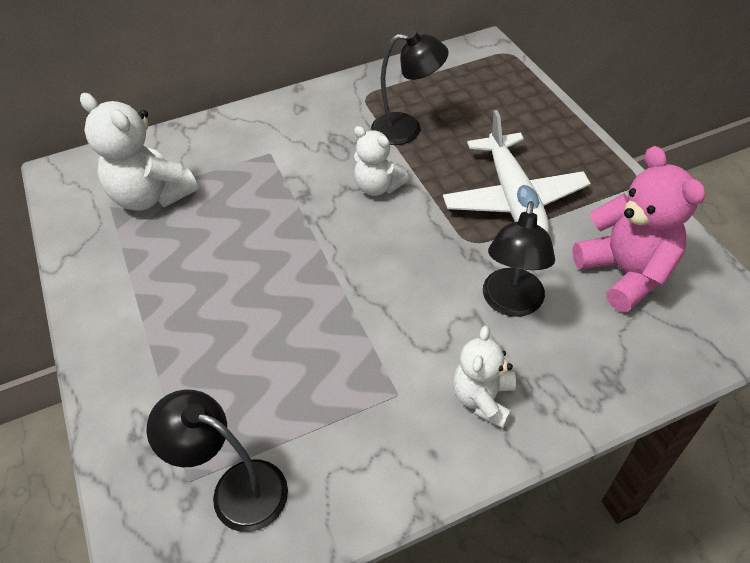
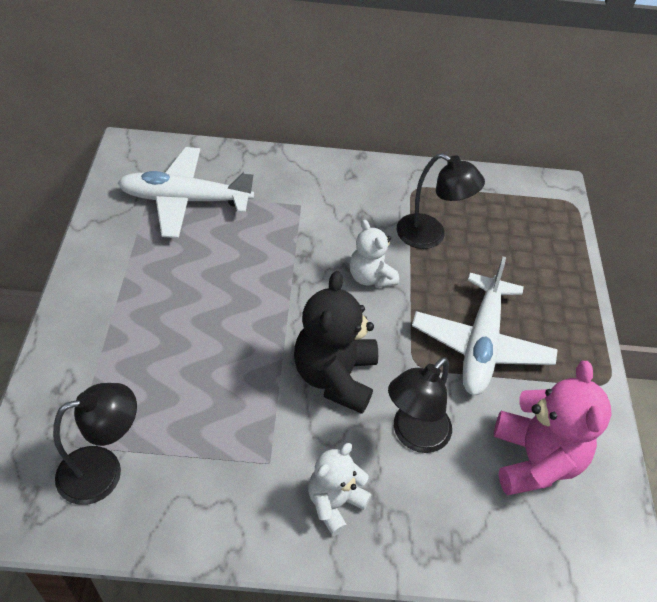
camera: 20 degrees right, 0 degrees up
white teddy bear [80,93,199,211] -> white plane [118,147,254,238]
black lamp [146,390,288,532] -> black lamp turned 105 degrees clockwise [53,383,137,505]
none -> black teddy bear [294,271,378,414]

